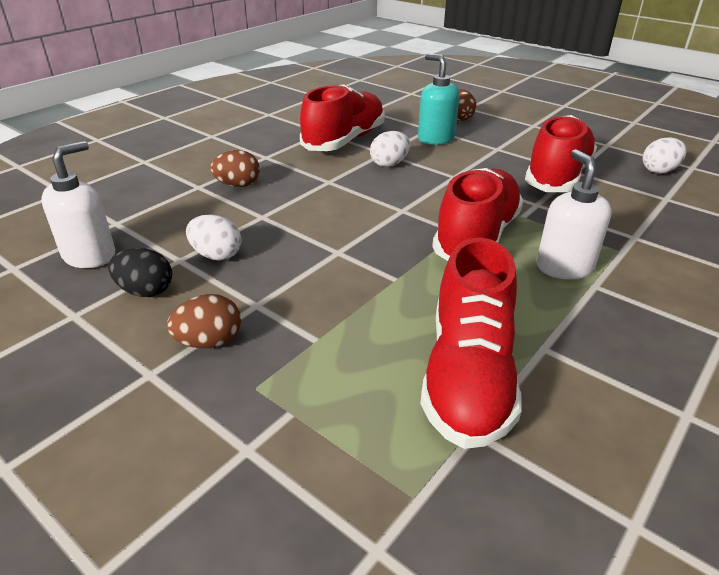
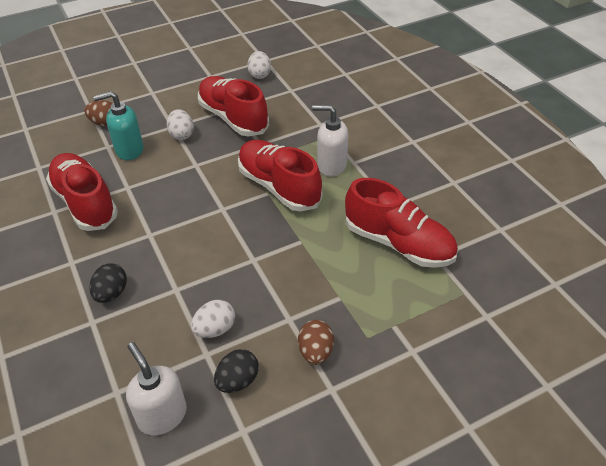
camera: 65 degrees left, 10 degrees up
brown egg [210,150,260,187] -> black egg [89,263,127,303]
white egg [370,131,410,167] -> white egg moved to [167,109,194,140]

